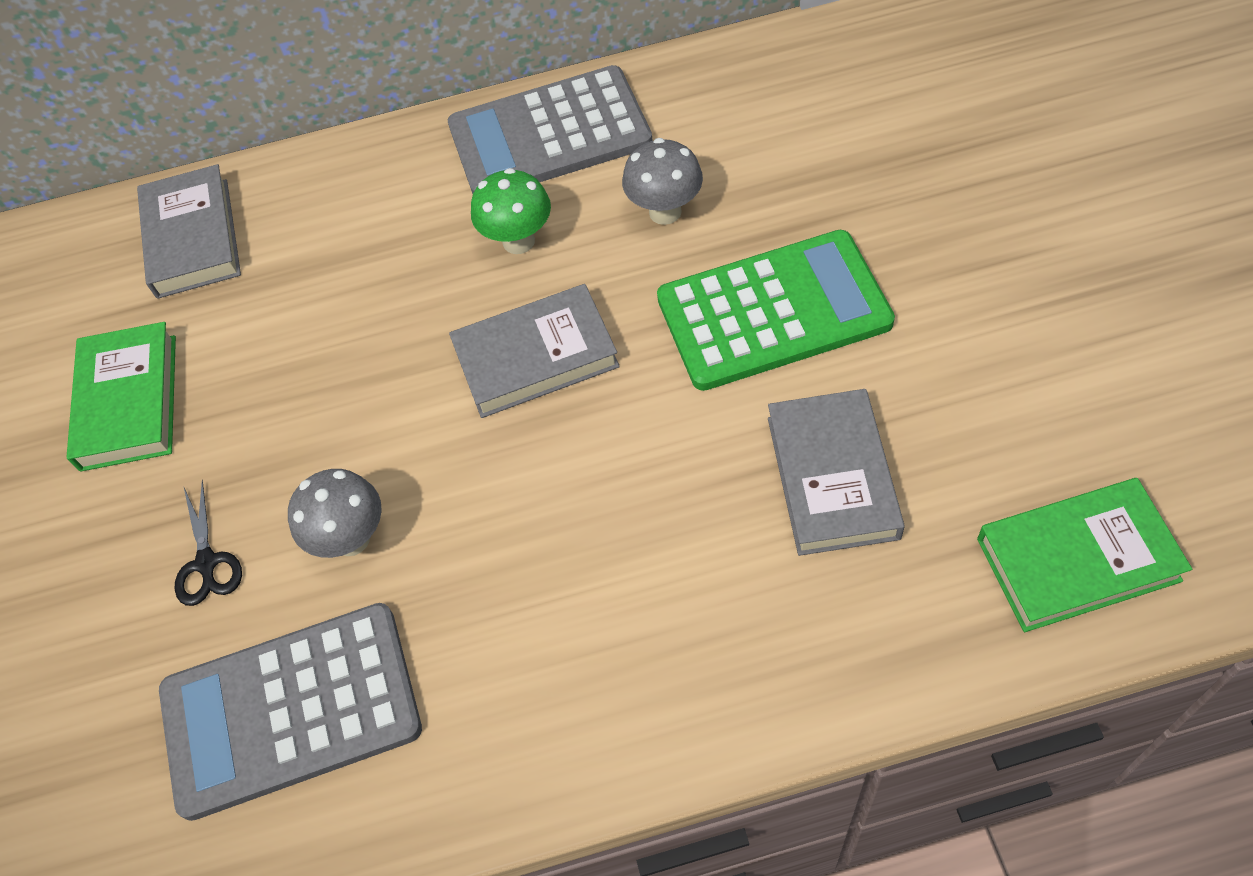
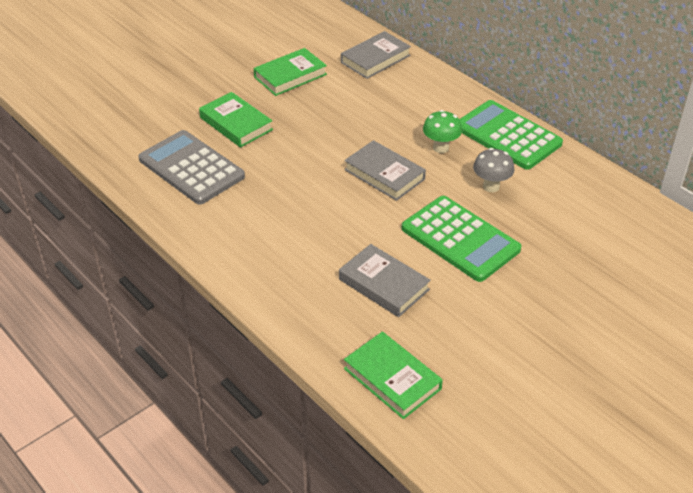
camera: 55 degrees right, 15 degrees down
black scissors [175,480,242,606] -> green book [199,92,273,148]
grey mushroom [288,469,382,558] -> none
grey calculator [448,65,653,194] -> green calculator [459,100,563,170]
grey book [768,389,905,556] -> grey book turned 75 degrees clockwise [339,244,431,317]

